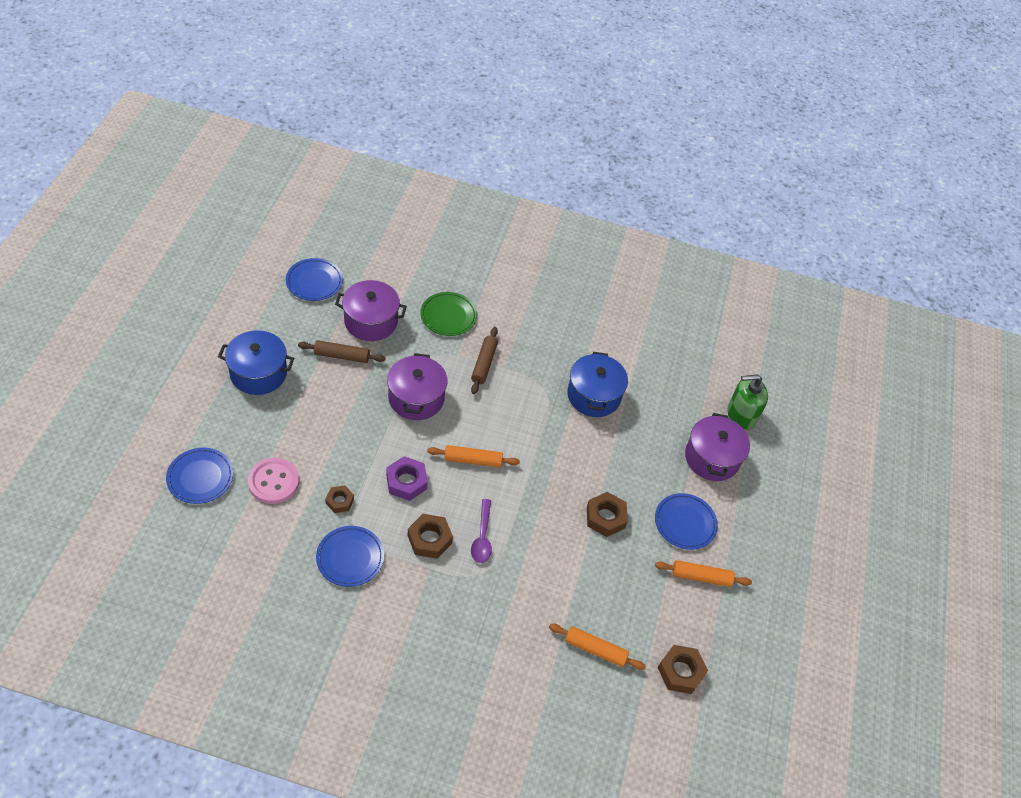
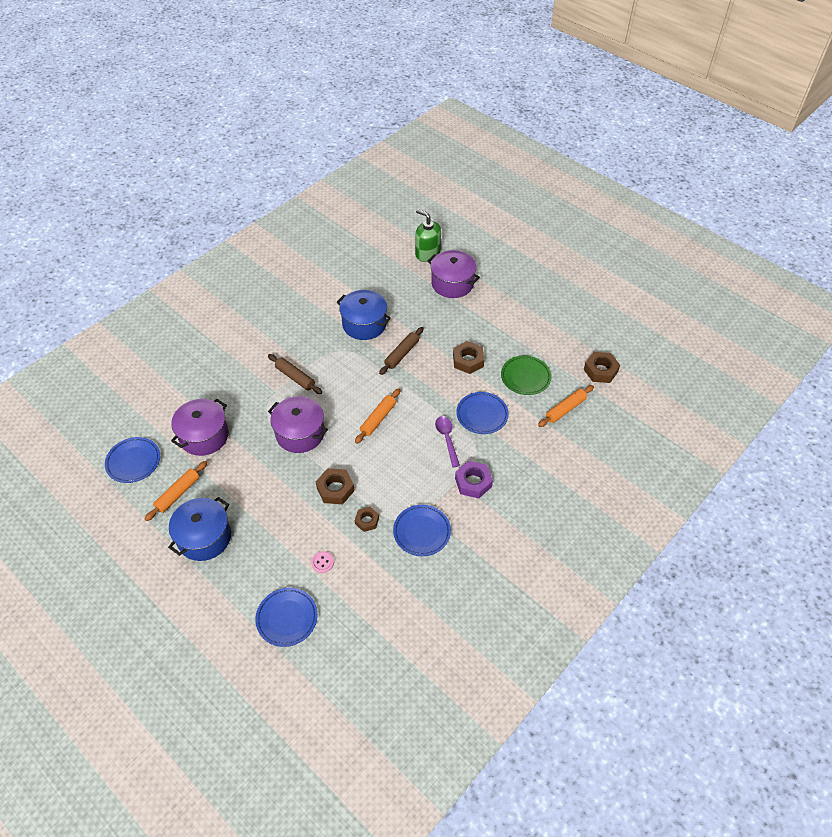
camera: 55 degrees left, 0 degrees up
pink button [248,458,299,504] -> pink button [311,551,334,573], size x0.50
brown rolling pin [298,340,386,363] -> brown rolling pin moved to [379,327,424,375]
purple nut [386,456,428,501] -> purple nut moved to [455,461,493,499]
brown nut [408,514,453,559] -> brown nut moved to [316,468,355,504]
green plate [420,292,477,336] -> green plate moved to [501,355,551,395]
purple spoon [471,499,492,563] -> purple spoon turned 135 degrees counterclockwise [435,416,460,467]
blue plate [655,493,718,550] -> blue plate moved to [456,392,509,434]
orange rolling pin [655,560,752,587] -> orange rolling pin moved to [145,461,207,521]
green soap dispenser [728,374,768,430] -> green soap dispenser turned 105 degrees clockwise [415,209,441,262]

